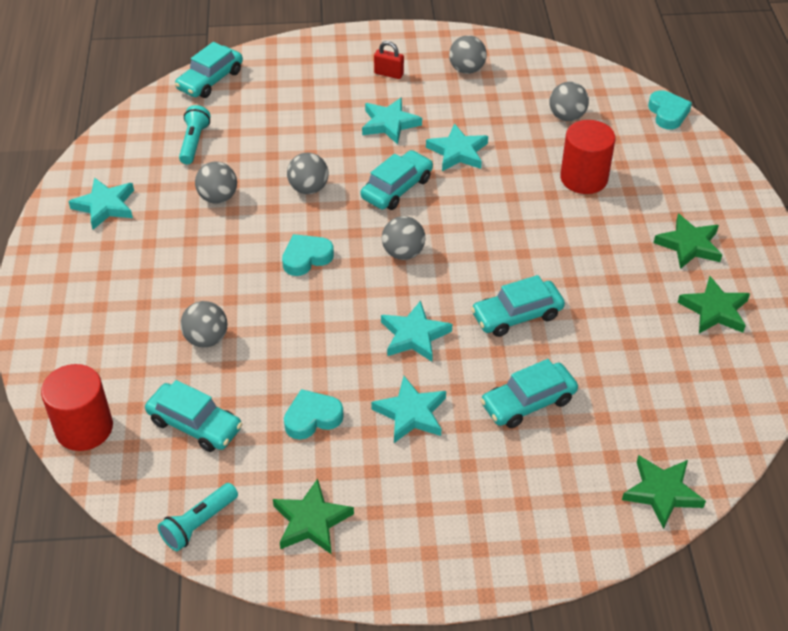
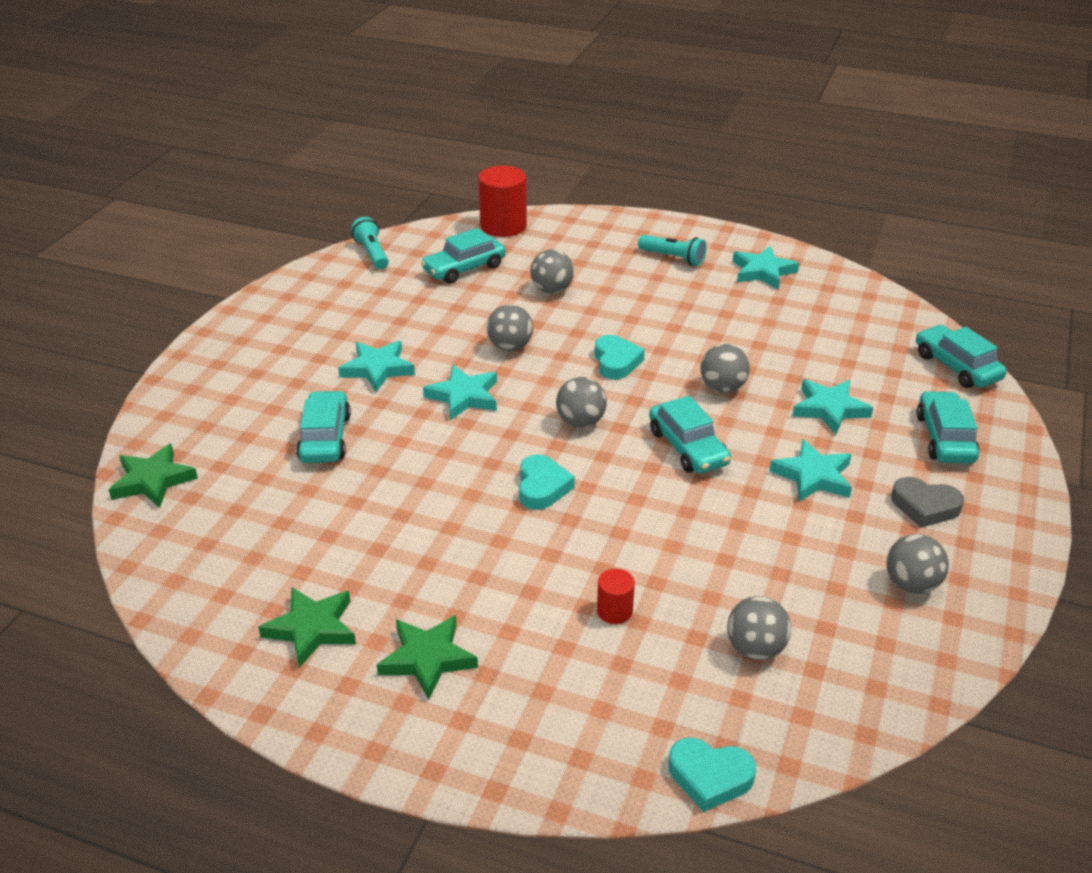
camera: 115 degrees right, 10 degrees down
turquoise flashlight [179,105,211,164] -> turquoise flashlight moved to [638,235,707,266]
grey ball [195,162,237,204] -> grey ball moved to [487,304,533,351]
green star [273,479,354,555] -> none
turquoise heart [284,389,344,440] -> turquoise heart moved to [519,454,575,510]
red padlock [374,41,404,79] -> grey heart [891,477,964,528]
turquoise star [426,123,488,171] -> turquoise star moved to [792,379,873,434]
turquoise car [471,275,565,337] -> turquoise car moved to [916,391,979,463]
red cylinder [560,120,616,194] -> red cylinder [597,569,635,624], size x0.51

